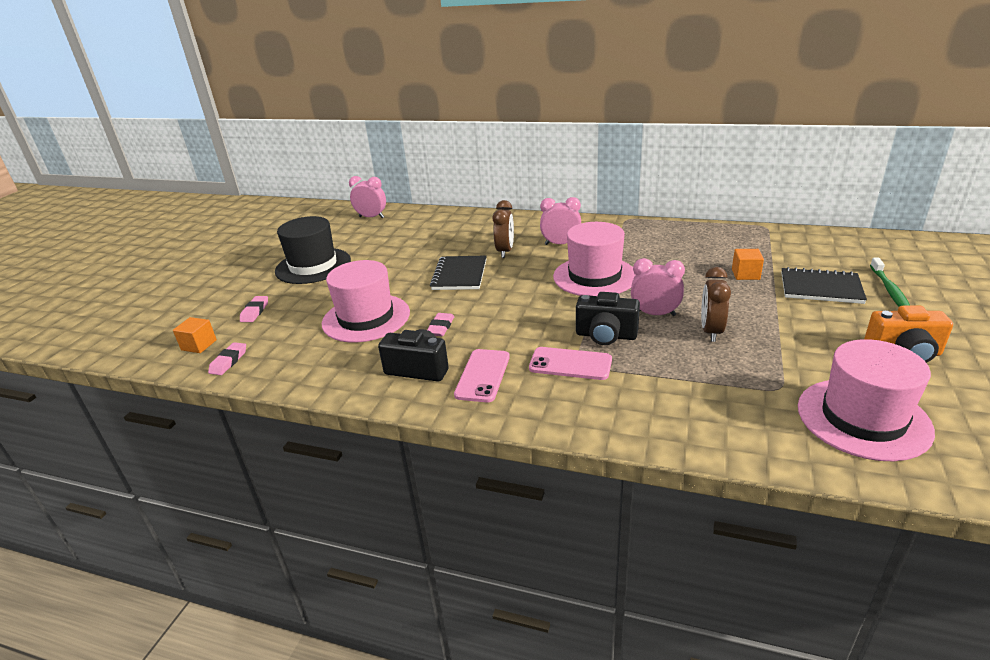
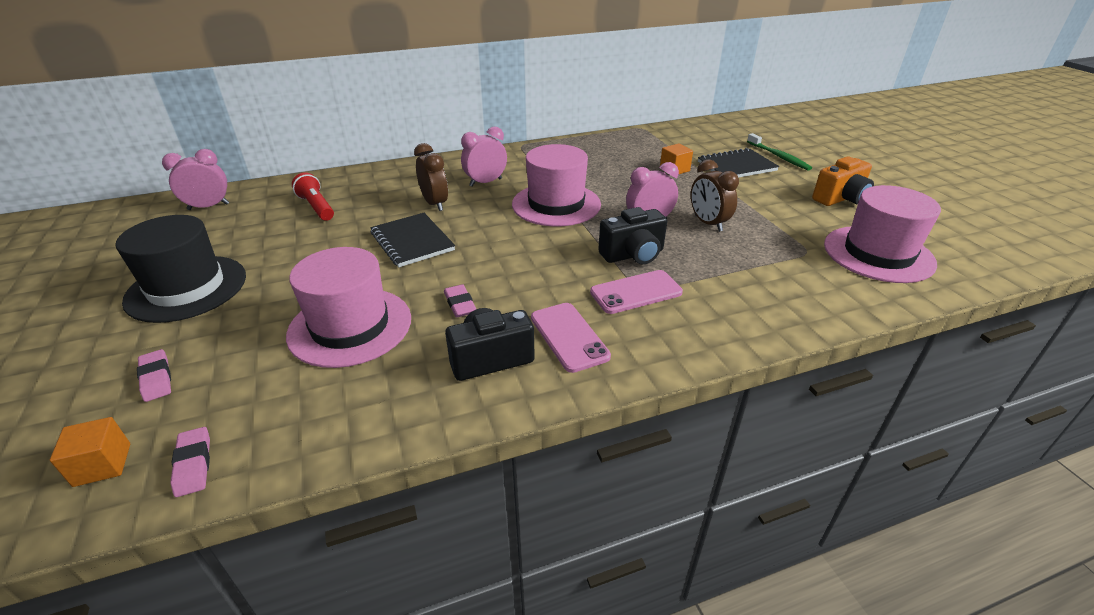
camera: 40 degrees left, 5 degrees up
none -> red flashlight [292,172,334,221]

